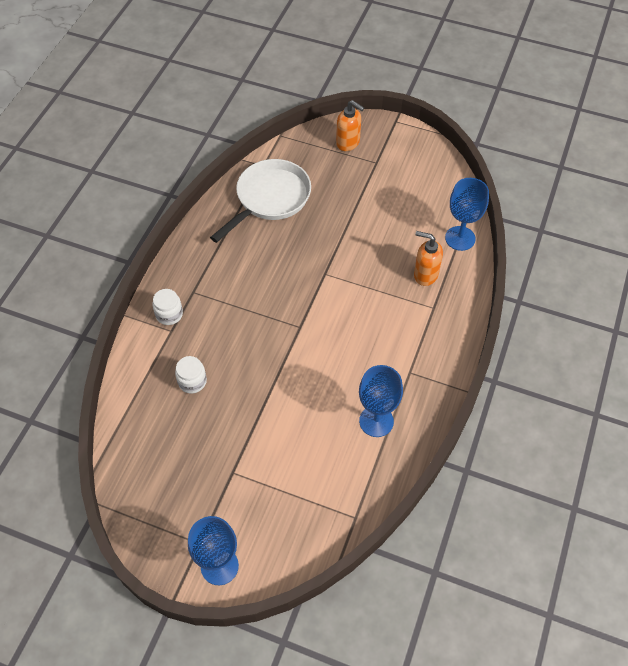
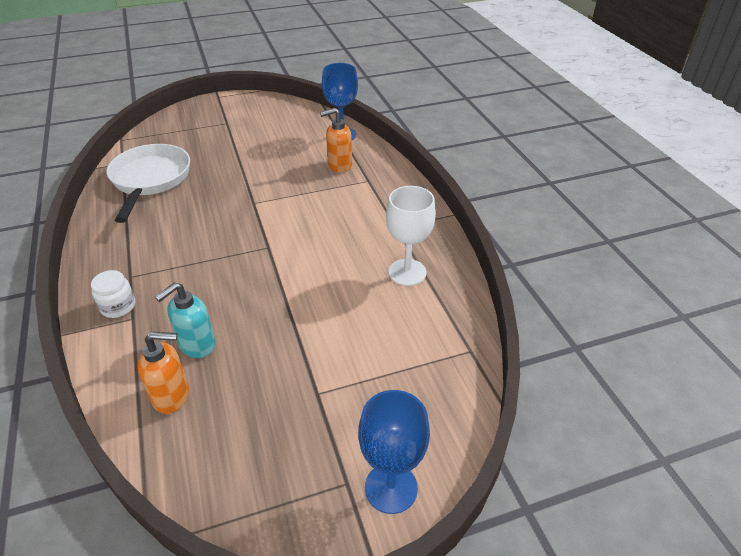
camera: 40 degrees left, 15 degrees down
white jar [175,356,207,393] -> turquoise soap dispenser [155,283,216,358]
orange soap dispenser [336,100,364,151] -> orange soap dispenser moved to [138,332,189,414]
blue goblet [359,365,403,437] -> white goblet [386,186,436,286]

